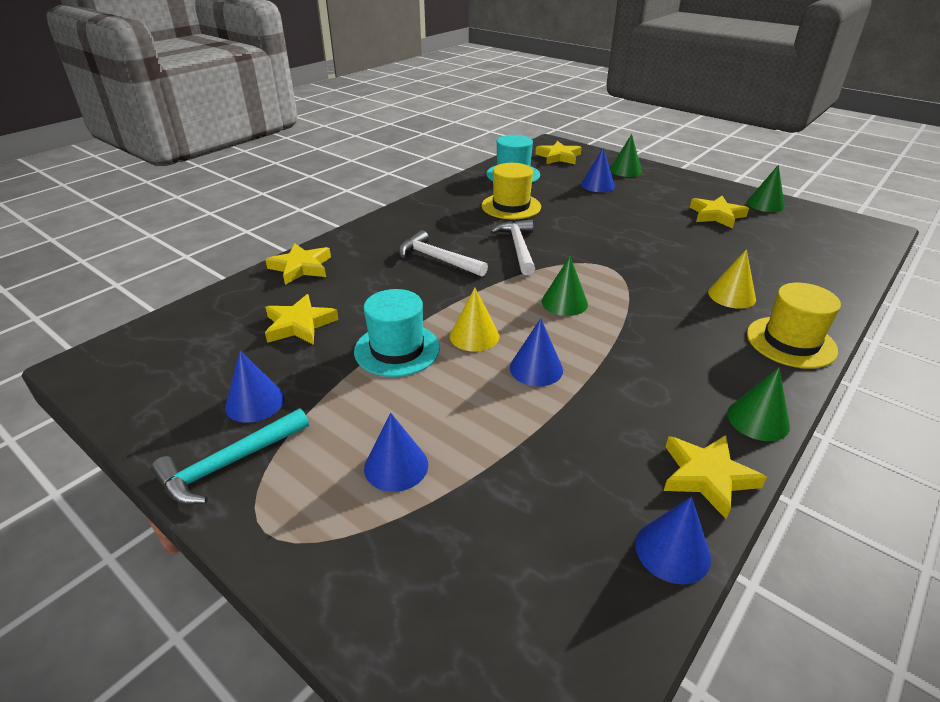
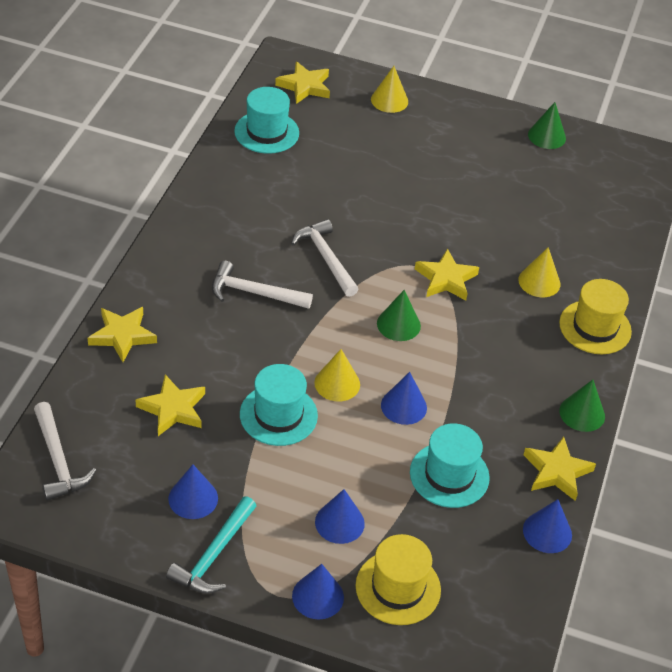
camera: 25 degrees left, 10 degrees up
yellow hat [482,163,541,220] -> yellow hat moved to [355,534,441,625]
blue cone [581,147,615,192] -> blue cone moved to [292,564,344,619]
green cone [610,134,642,177] -> yellow cone [371,66,408,113]
yellow star [690,196,749,229] -> yellow star moved to [415,248,479,300]
none -> white hammer [34,402,96,501]
none -> turquoise hat [410,423,490,508]

